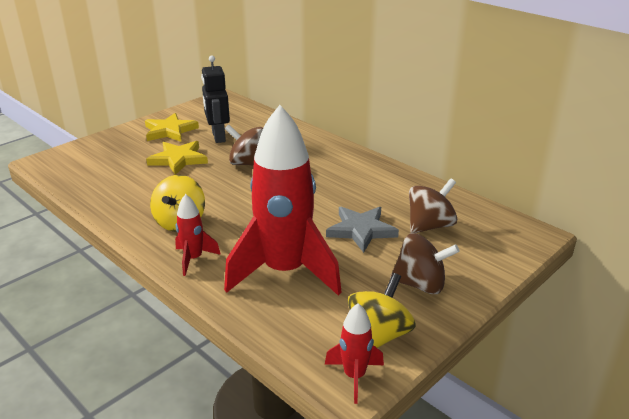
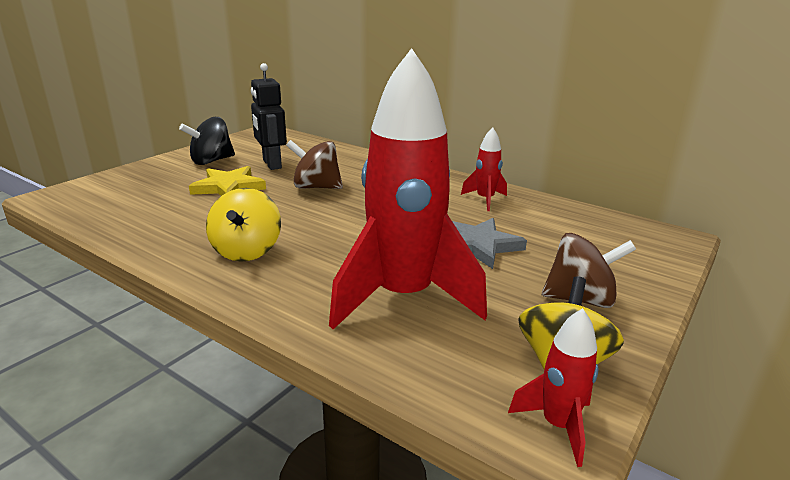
camera: 10 degrees left, 5 degrees down
yellow star [145,113,199,142] -> black spinning top [179,117,235,165]
red rocket [175,194,221,276] -> red rocket moved to [461,127,507,211]
brown spinning top [409,178,457,233] -> none

